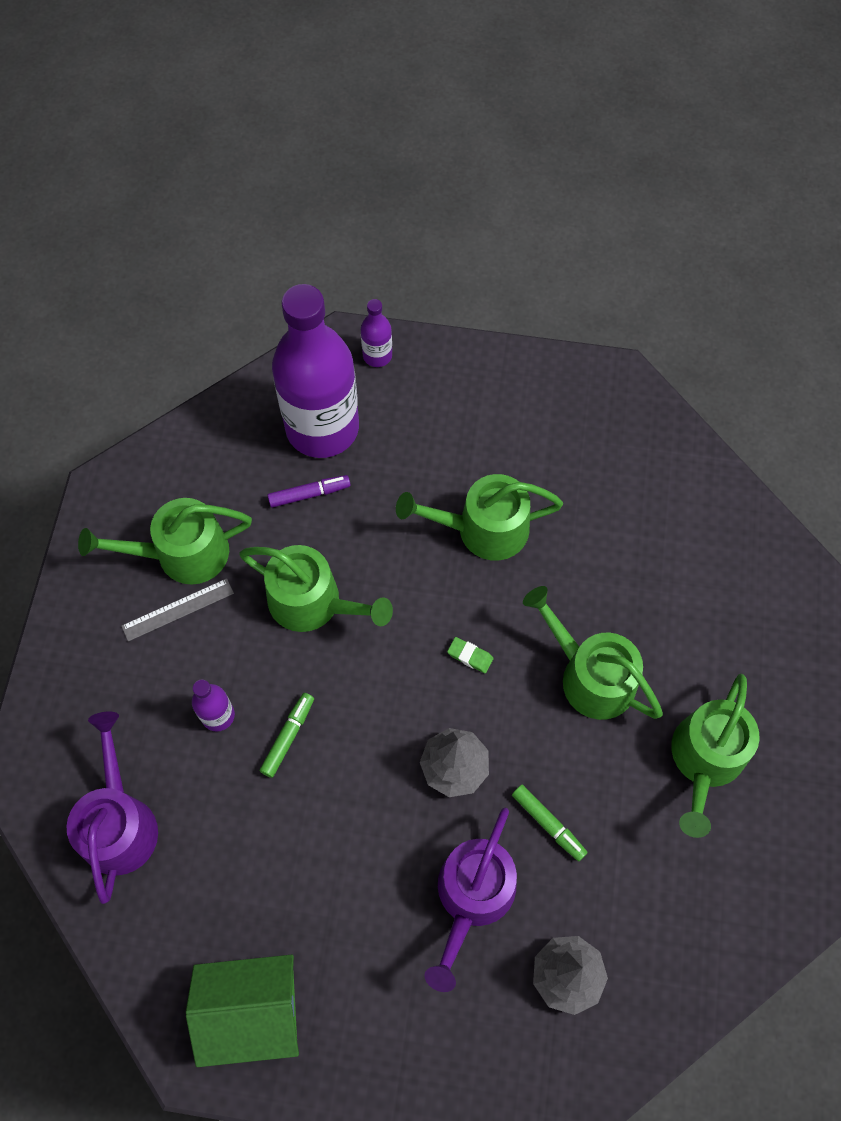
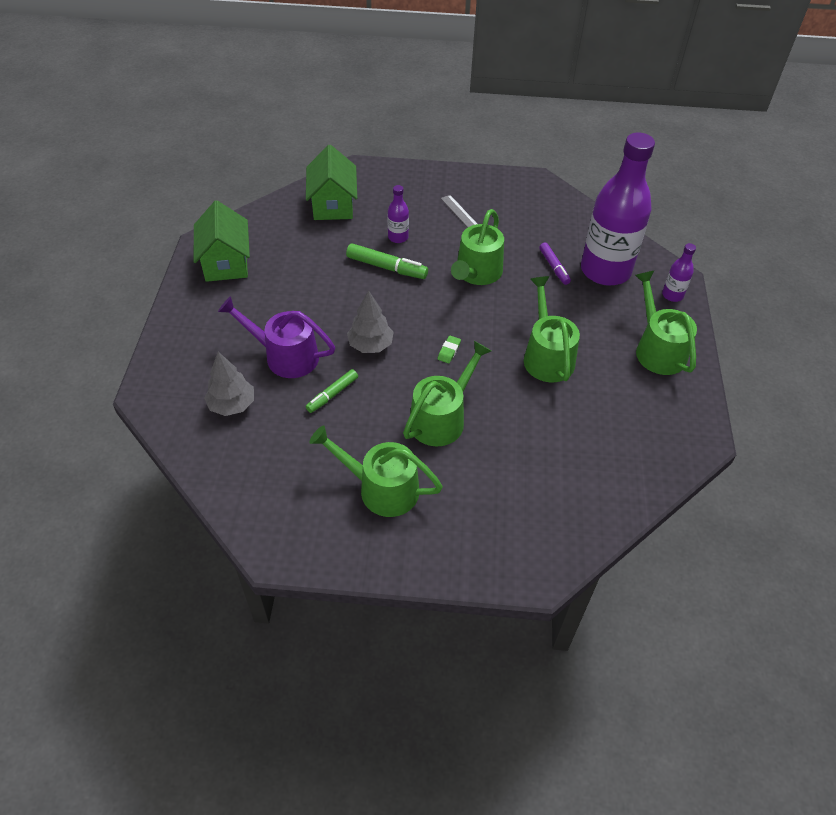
camera: 85 degrees right, 15 degrees down
purple watering can [67,712,158,904] -> green house [306,145,357,220]
green watering can [78,498,252,585] -> green watering can moved to [635,271,697,375]
green marker [260,693,314,778] -> green marker [346,243,428,279], size x1.51

